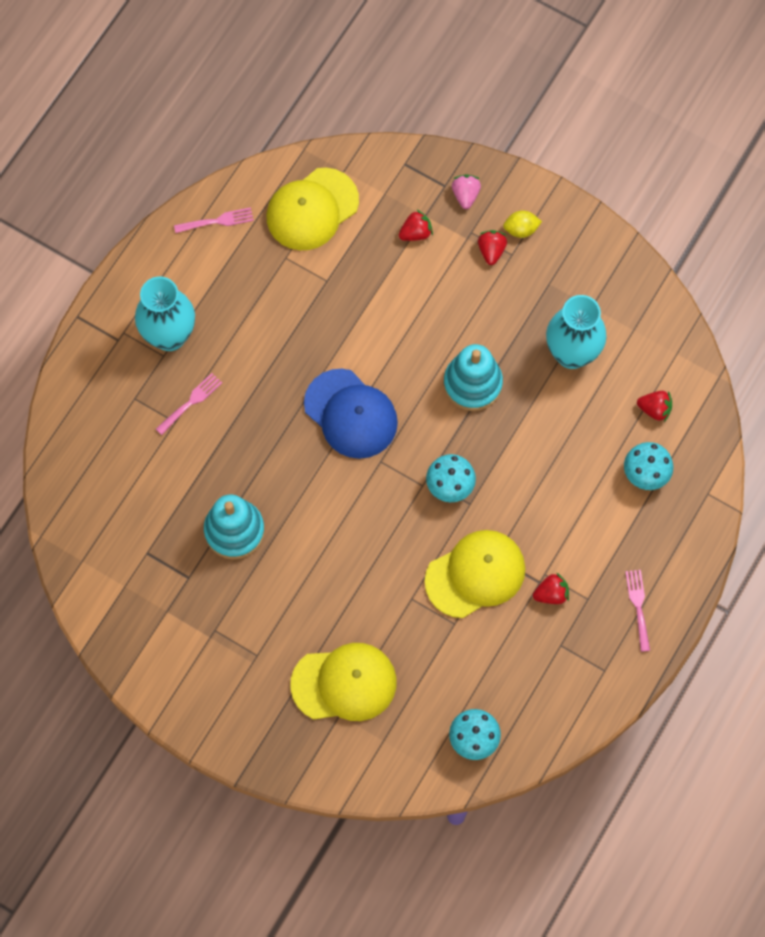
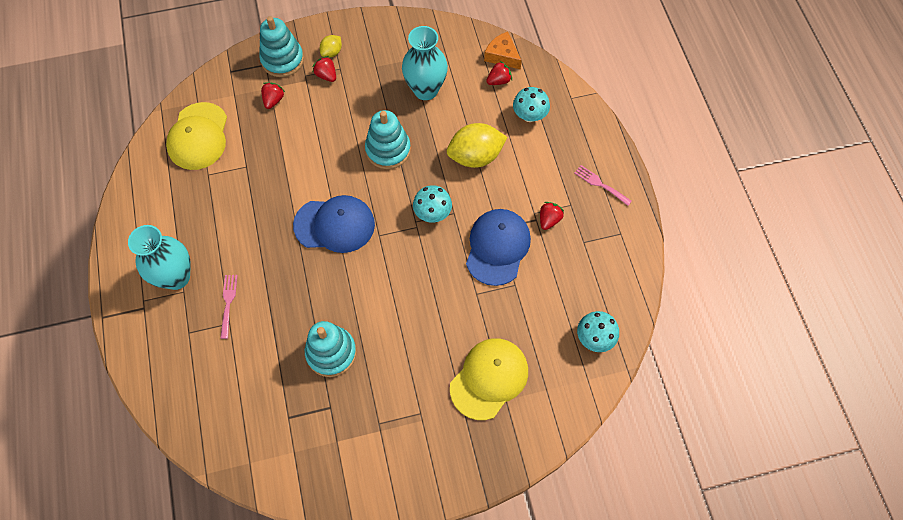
camera: 45 degrees left, 5 degrees down
pink fork [174,207,254,233] -> none
yellow cap [425,530,525,618] -> blue cap [466,209,531,286]
pink strawberry [452,174,481,209] -> turquoise stacking toy [259,16,304,77]
none -> yellow lemon [447,123,507,168]
none -> orange cheese [484,32,522,69]

